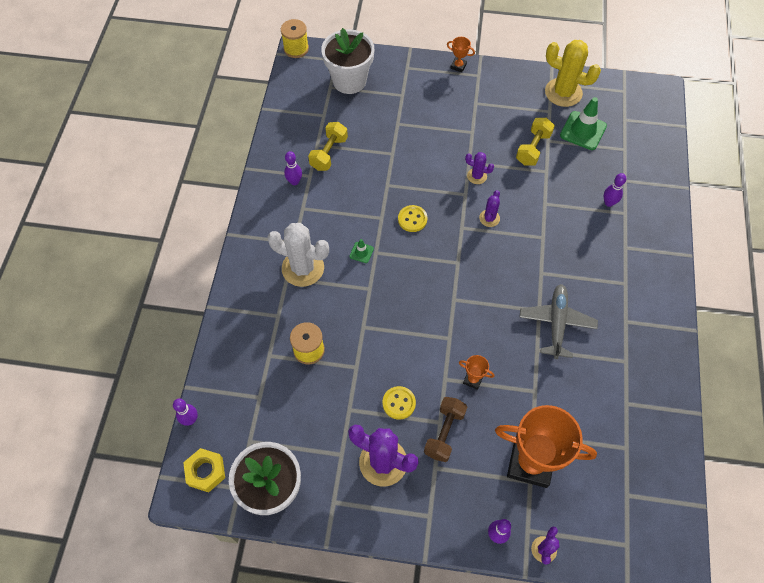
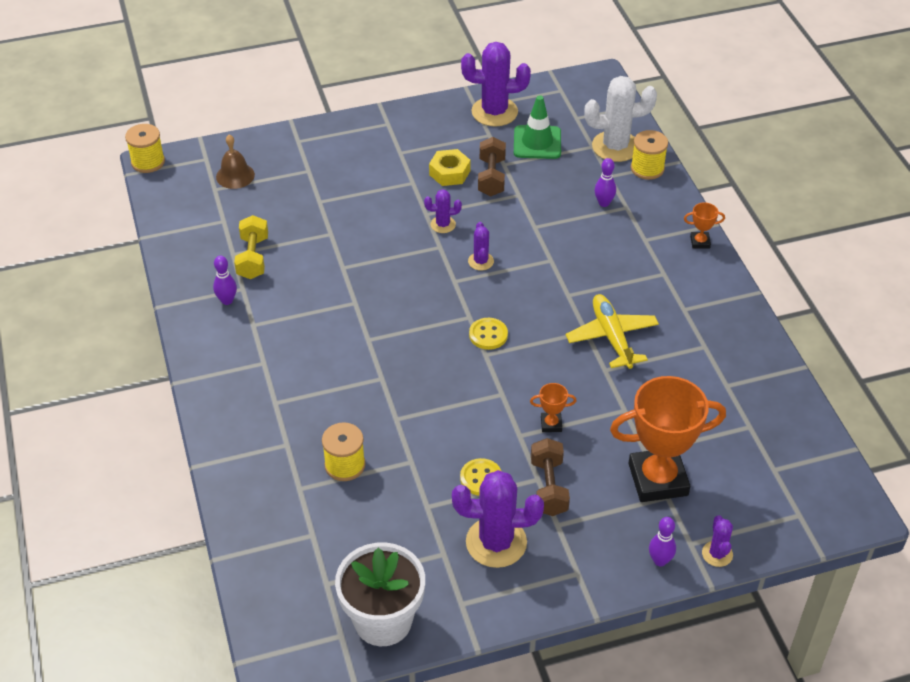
camera: 25 degrees left, 15 degrees down
purple bowling pin [173,398,198,426] -> none
yellow nut [183,448,225,492] -> yellow nut moved to [429,149,471,186]
white cactus [267,223,329,287] -> white cactus moved to [584,76,657,162]
white flower pot [321,28,374,94] -> brown bell [216,135,255,189]
green traffic cone [350,239,374,263] -> none
yellow button [398,205,428,232] -> yellow button moved to [469,318,508,350]
orange trophy [447,37,475,72] -> orange trophy moved to [684,202,725,249]
yellow dumbbell [516,118,555,166] -> brown dumbbell [478,137,506,196]
grey plane [520,284,598,359] -> yellow plane [566,294,659,369]
yellow cactus [545,40,601,107] -> purple cactus [461,42,531,127]
none -> yellow spool [631,130,668,180]

